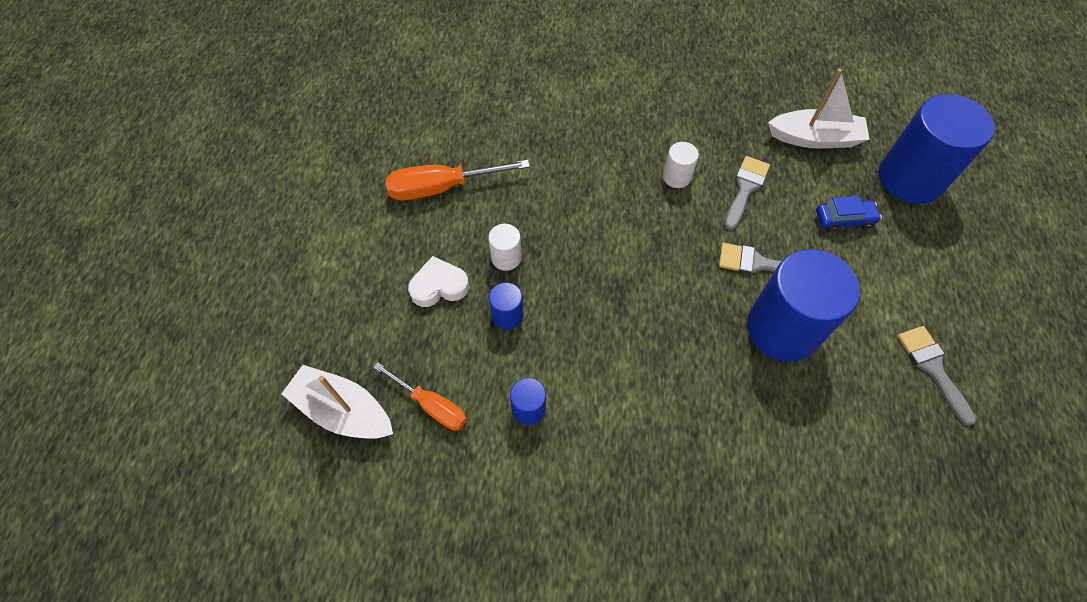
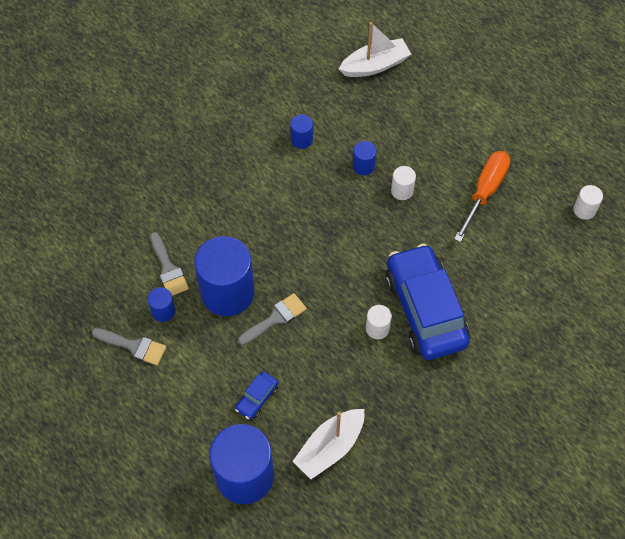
camera: 130 degrees right, 0 degrees up
orange screwdriver [373,362,467,430] -> none
white heart [408,256,469,307] -> none
grey brush [724,156,770,230] -> grey brush moved to [150,232,189,296]
none -> blue cylinder [148,287,175,322]
none -> blue car [385,243,469,360]
none -> white cylinder [573,185,603,220]

